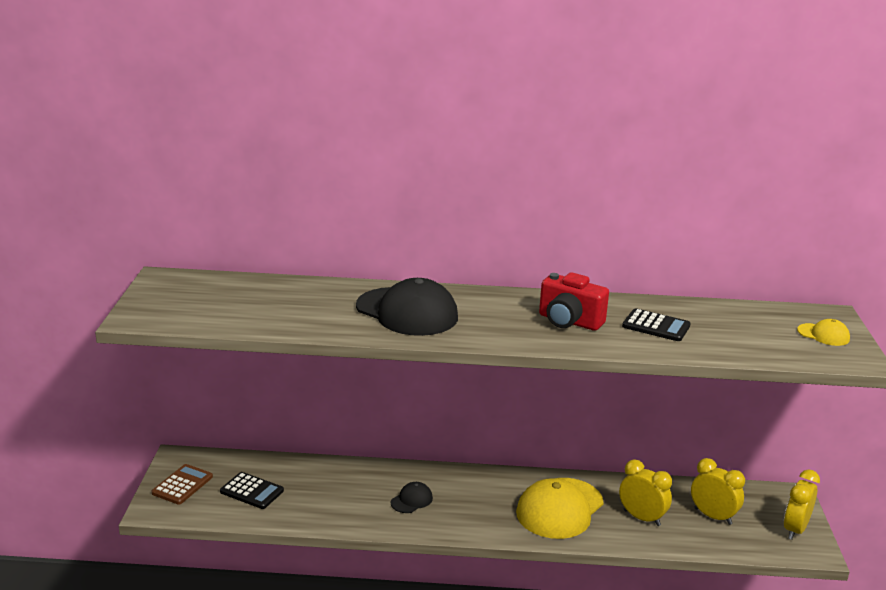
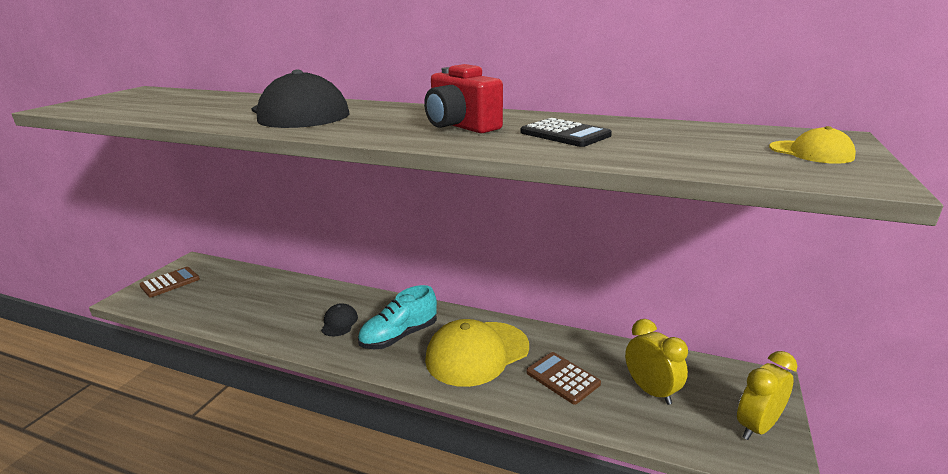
camera: 20 degrees right, 0 degrees up
black calculator [220,472,284,509] -> none
black cap [390,482,433,513] -> black cap turned 60 degrees counterclockwise [321,303,358,336]
yellow clock [619,459,672,526] -> brown calculator [526,352,601,405]
none -> turquoise shoe [358,285,437,349]

